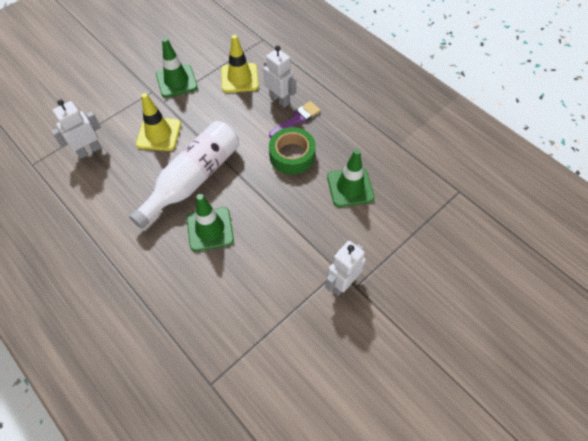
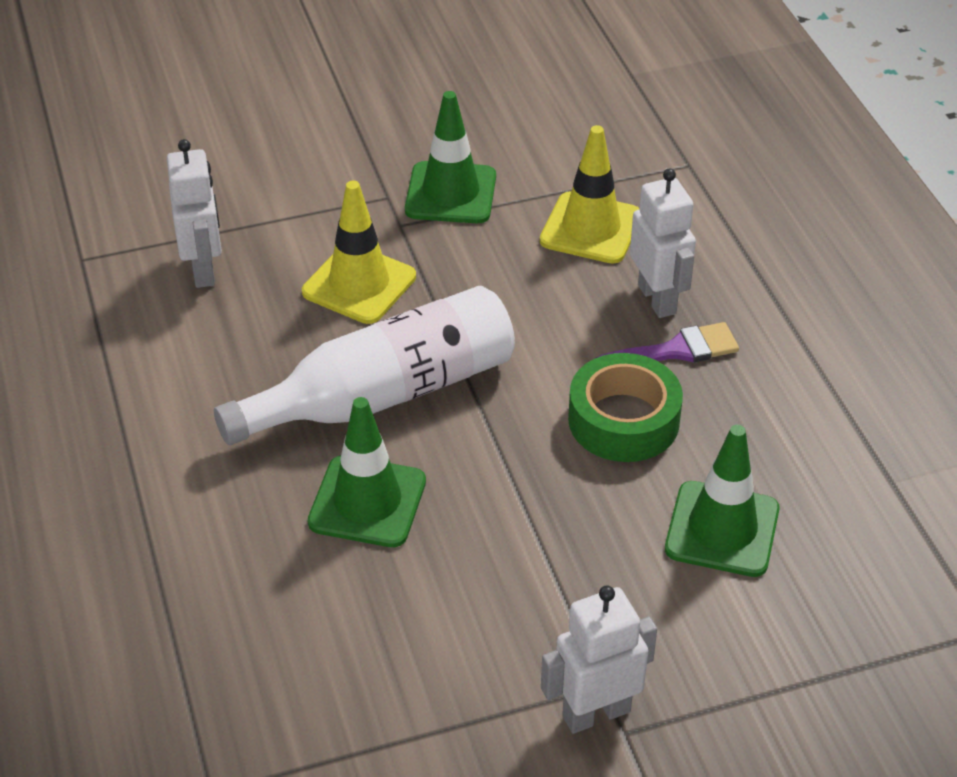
camera: 25 degrees right, 15 degrees down
white robot [51,100,102,159] -> white robot turned 90 degrees clockwise [167,139,222,288]

